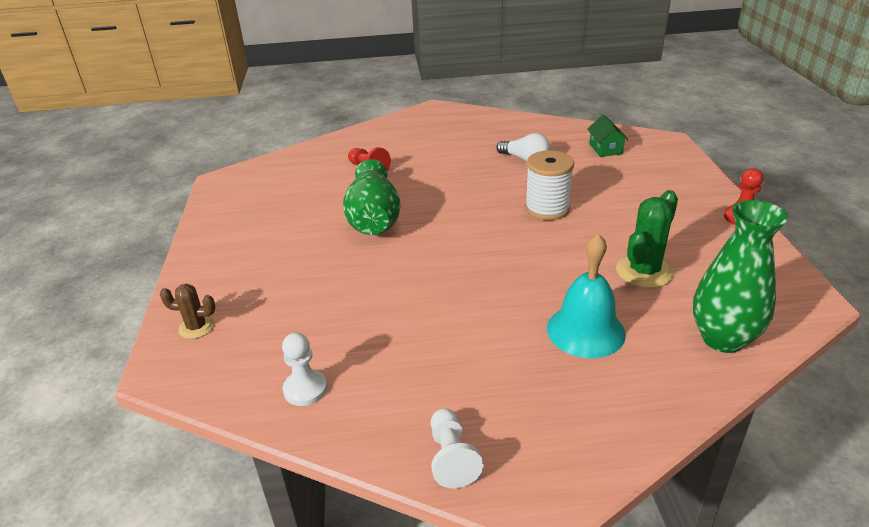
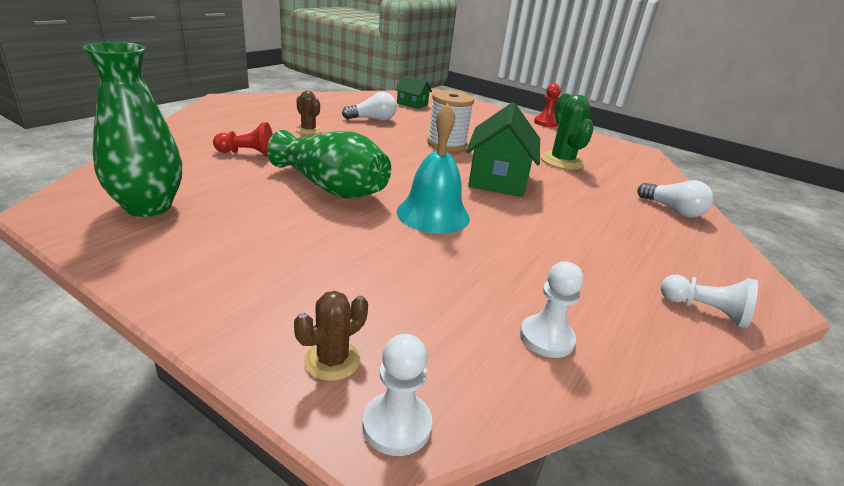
camera: 55 degrees left, 5 degrees down
turquoise bell [547,233,626,358] -> turquoise bell moved to [397,103,470,234]
green vase [693,200,788,353] -> green vase moved to [83,42,182,217]
none -> brown cactus [295,91,322,135]
none -> white pawn [362,334,432,456]
none -> green house [466,102,540,197]
none -> white light bulb [637,180,714,218]

